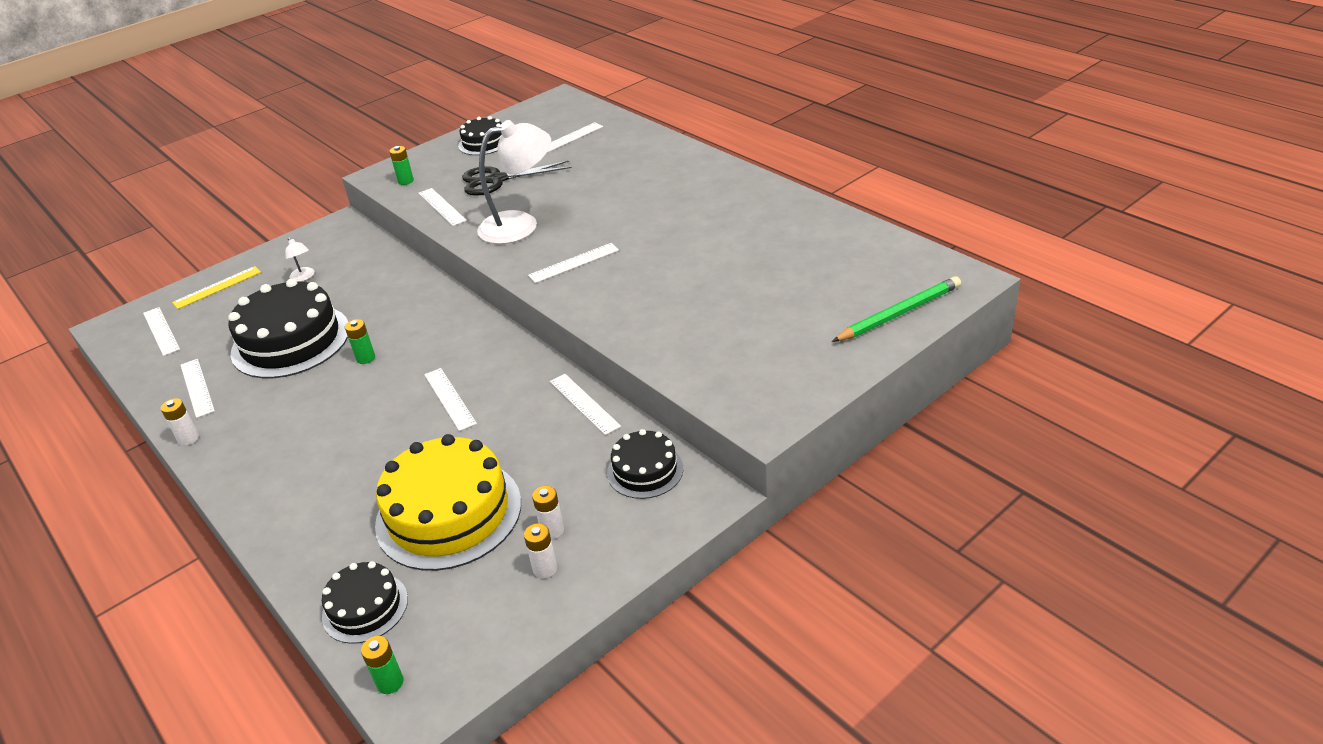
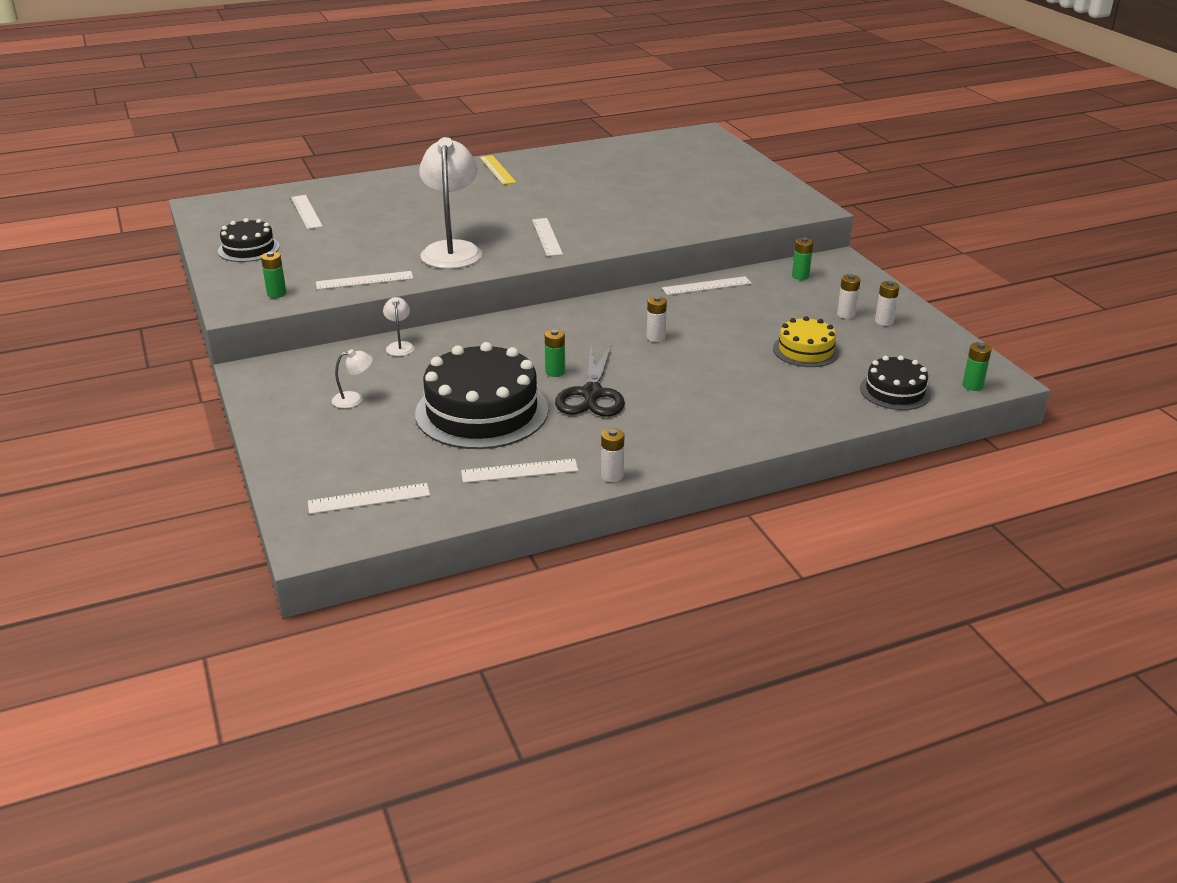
camera: 75 degrees left, 5 degrees down
yellow ruler [172,266,261,309] -> yellow ruler moved to [480,155,516,185]
yellow cake [375,434,521,571] -> yellow cake [773,316,839,367], size x0.54
white ruler [424,368,477,431] -> white battery [646,296,667,342]
black scissors [462,161,572,196] -> black scissors moved to [555,346,625,417]
black cake [607,429,683,499] -> green battery [792,237,813,280]
green pencil [832,276,961,342] -> none
none -> white lamp [383,297,415,356]

